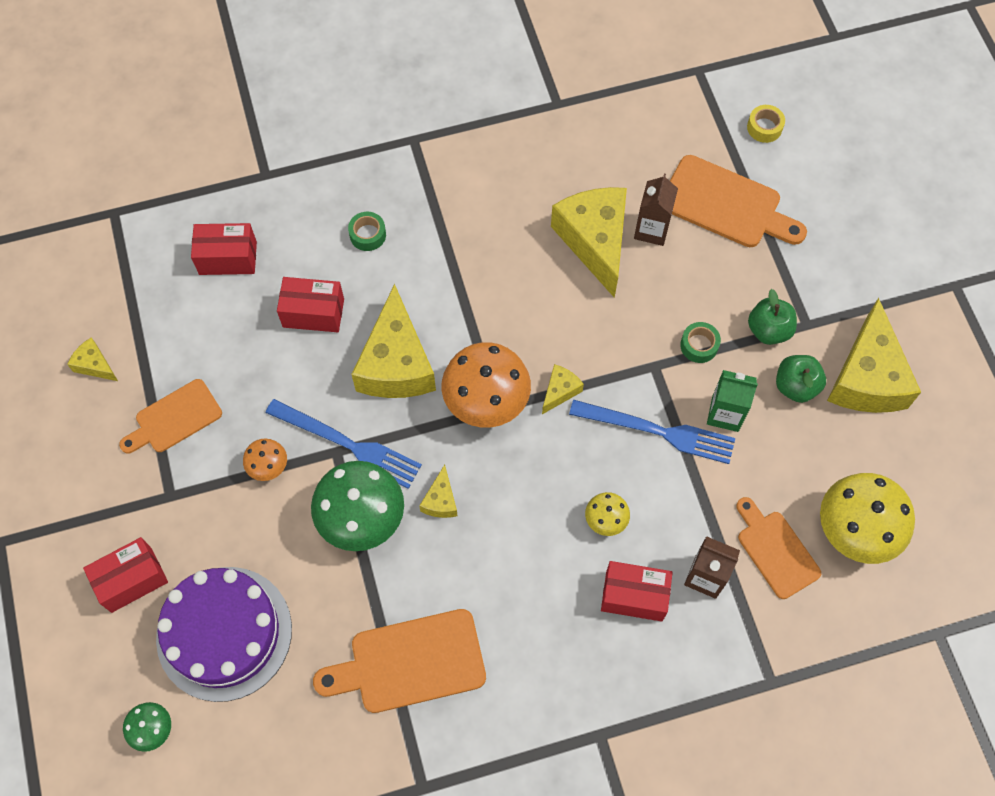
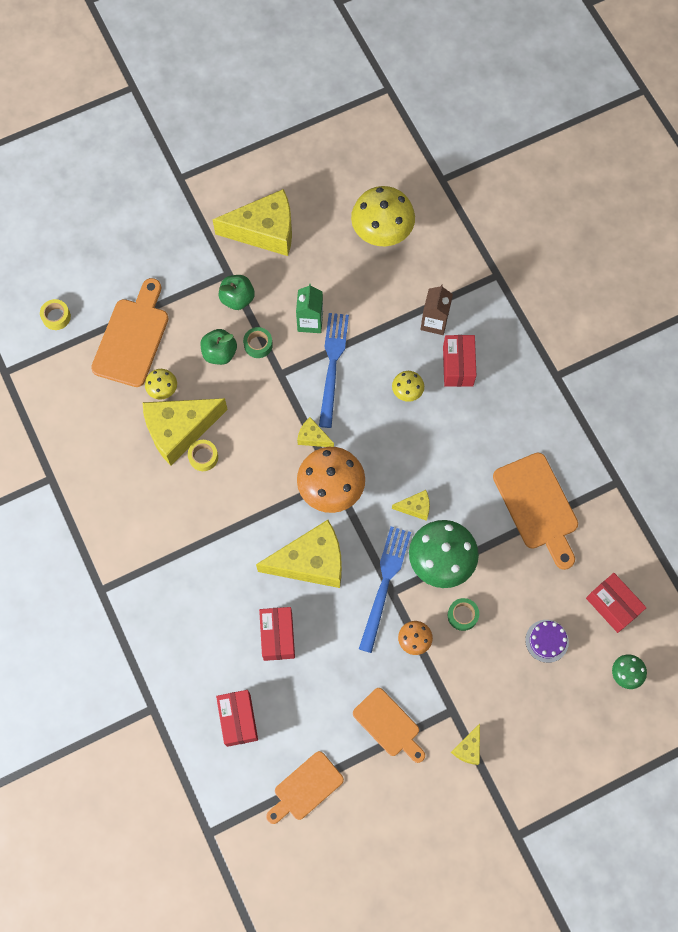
camera: 100 degrees left, 5 degrees up
yellow cheese [67,337,118,381] -> yellow cheese moved to [451,724,480,765]
red box [83,537,168,613] -> red box moved to [586,573,647,633]
purple cake [156,567,292,702] -> purple cake [525,620,569,663], size x0.43
green tape [348,212,386,251] -> green tape moved to [448,598,479,631]
brown carton [634,174,678,246] -> yellow mushroom [145,369,177,400]
orange cutting board [736,497,821,599] -> orange cutting board moved to [266,751,344,824]
green apple [776,355,826,403] -> green apple moved to [201,329,237,365]
none -> yellow tape [188,440,218,471]

